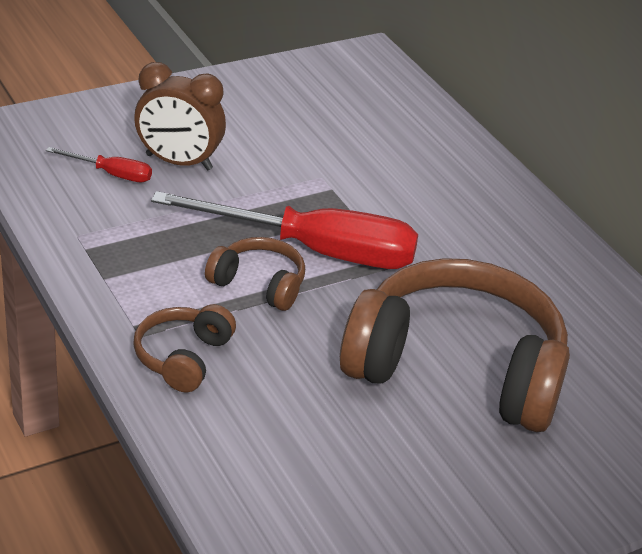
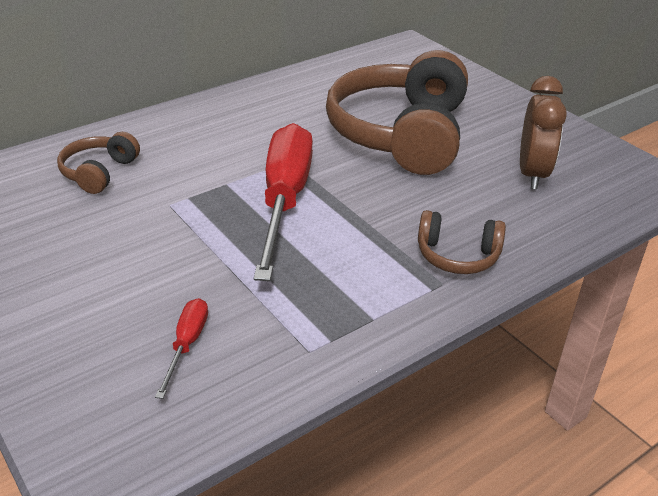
camera: 95 degrees left, 0 degrees up
brown clock [134,62,226,171] -> brown clock moved to [520,76,567,189]
brown headphones [205,237,305,311] -> brown headphones moved to [57,132,140,194]

